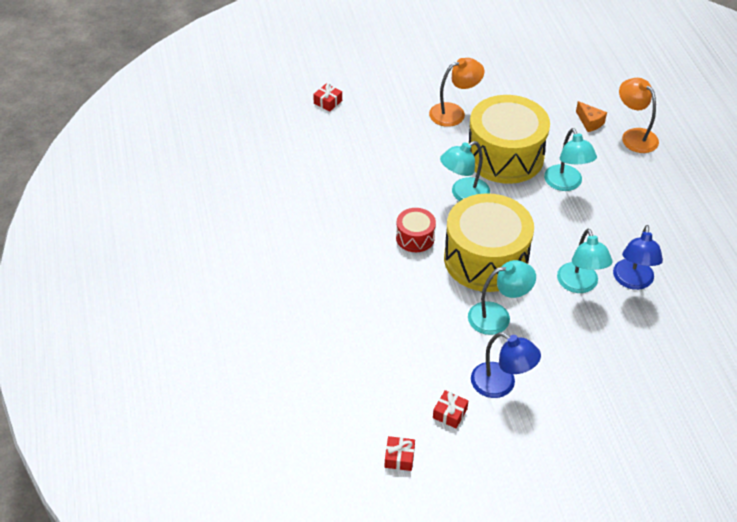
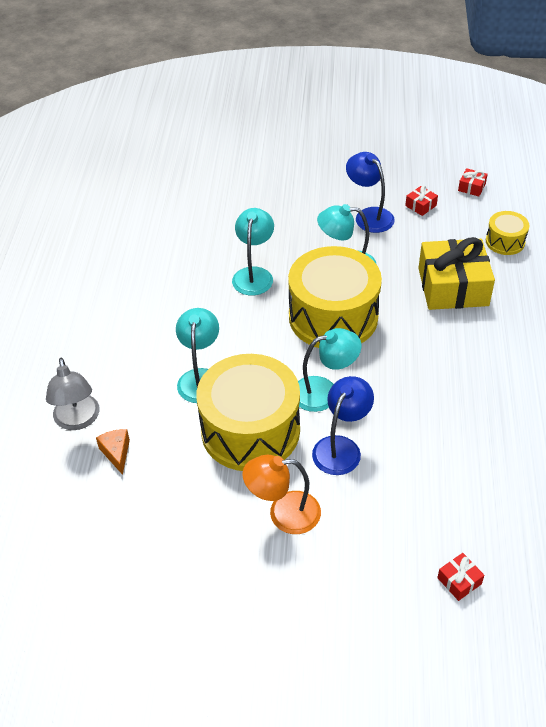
camera: 160 degrees left, 0 degrees up
red drum [396,208,436,252] -> none
blue lamp [613,225,663,290] -> blue lamp moved to [312,376,374,475]
orange lamp [619,78,659,153] -> grey lamp [46,358,99,430]
none -> yellow gift [418,237,495,310]
none -> yellow drum [486,211,529,255]

